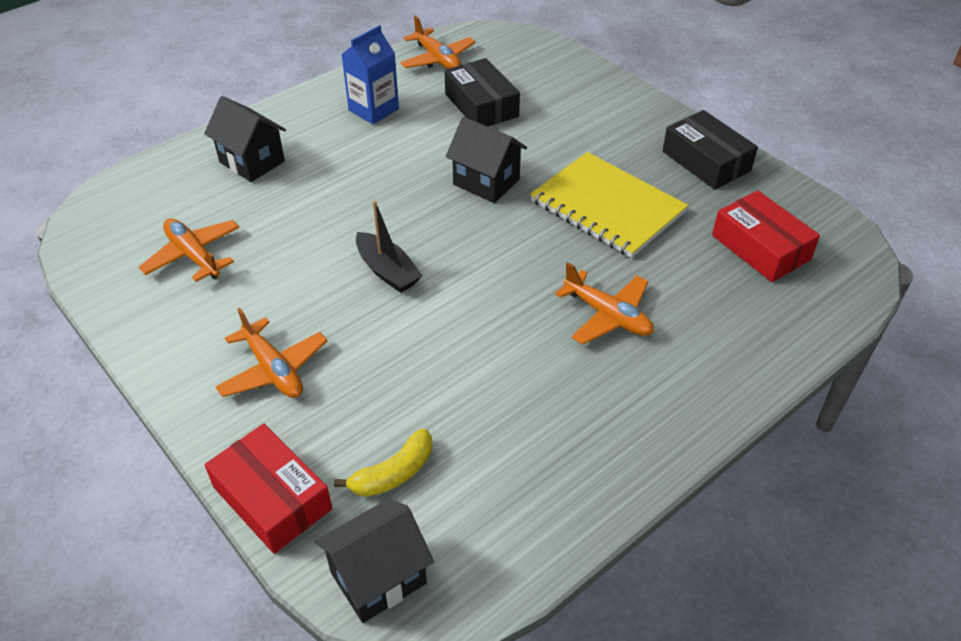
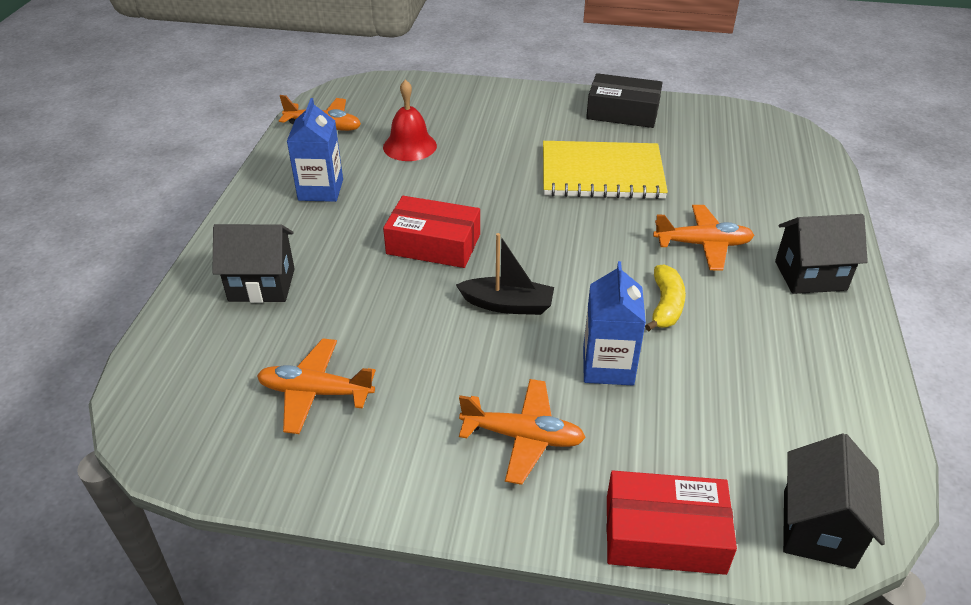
camera: 40 degrees left, 5 degrees down
yellow banana [334,429,432,497] -> yellow banana moved to [645,264,686,331]
black box [445,58,520,127] -> red bell [383,79,437,161]
black house [446,117,527,203] -> black house moved to [775,214,868,294]
red box [712,190,820,282] -> red box moved to [383,196,480,268]
none -> blue carton [583,261,646,385]

